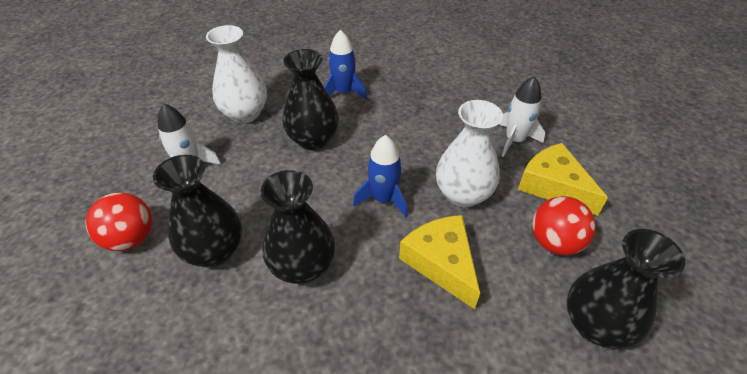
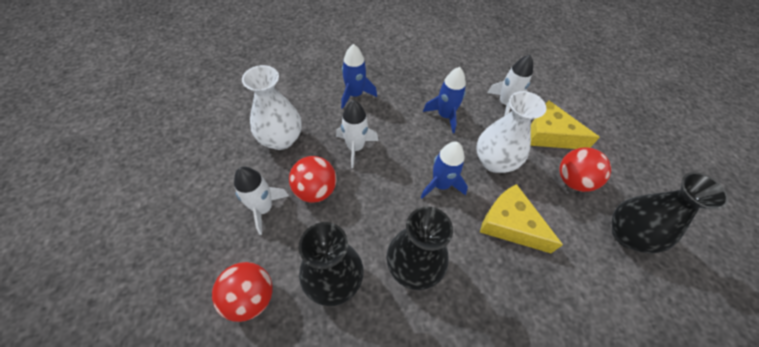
camera: 25 degrees left, 10 degrees up
black vase [282,49,339,150] -> white rocket [336,100,378,168]
none -> red ball [289,156,336,203]
none -> blue rocket [423,67,466,133]

